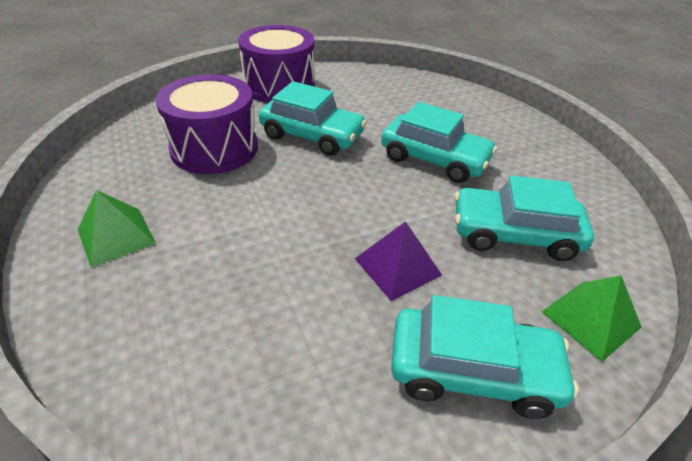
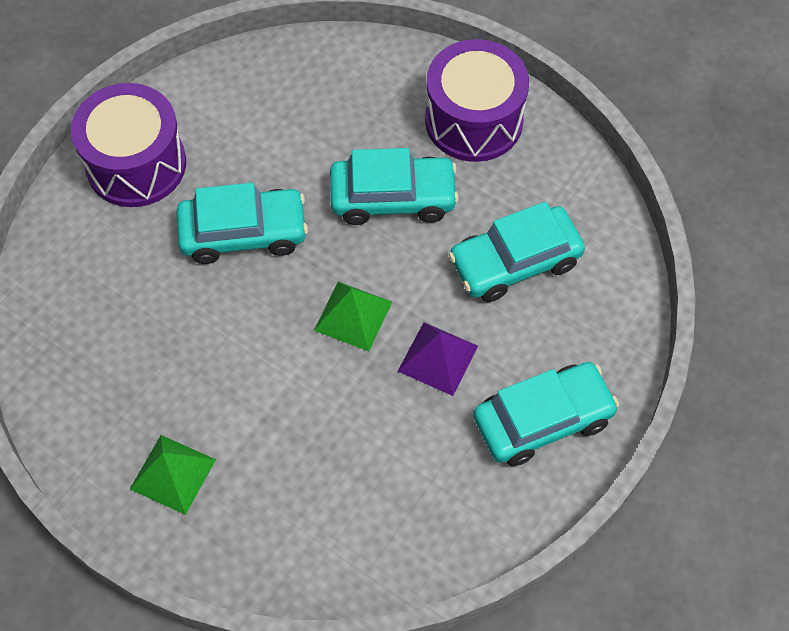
camera: 30 degrees left, 20 degrees up
purple drum [155,74,258,174] -> purple drum moved to [425,39,529,162]
green pyramid [542,275,642,362] -> green pyramid moved to [314,282,392,351]

